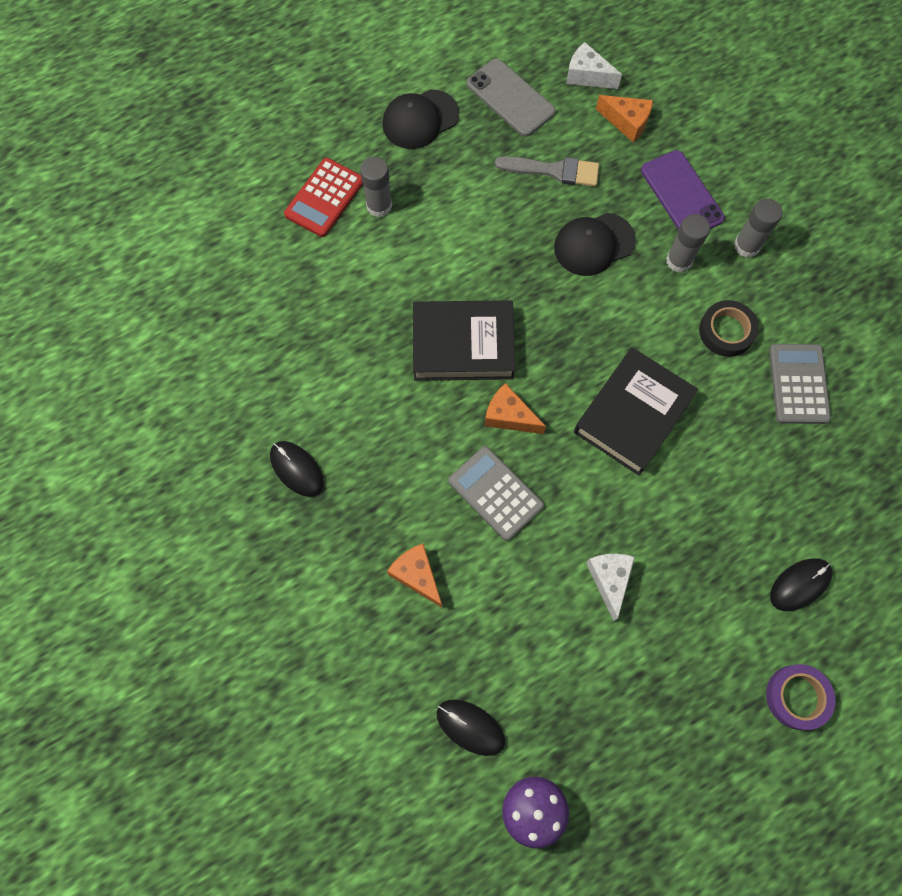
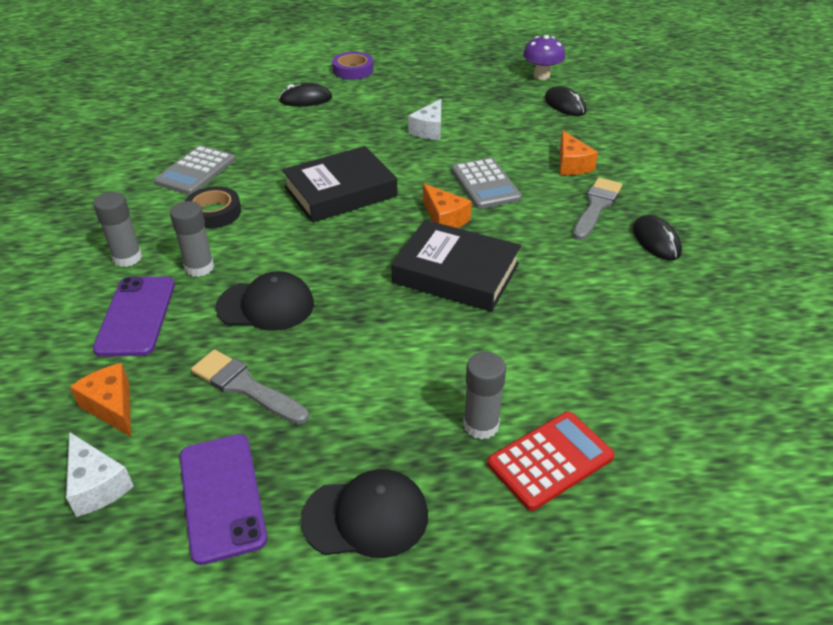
camera: 155 degrees left, 30 degrees down
grey phone [467,59,556,137] -> purple phone [179,434,267,565]
none -> grey brush [573,177,622,240]

